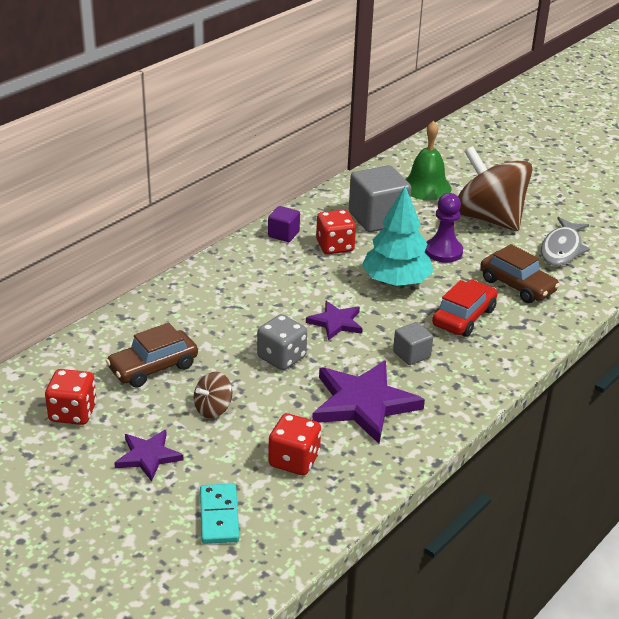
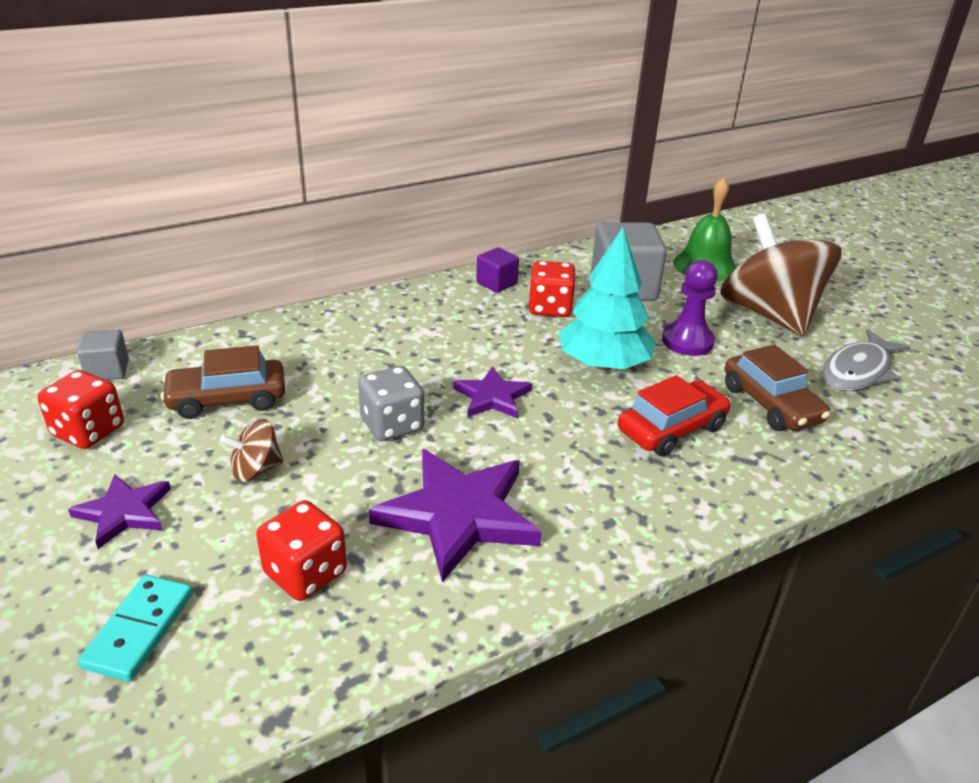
camera: 20 degrees right, 0 degrees up
grey cube [393,322,433,365] -> grey cube moved to [77,330,129,380]

